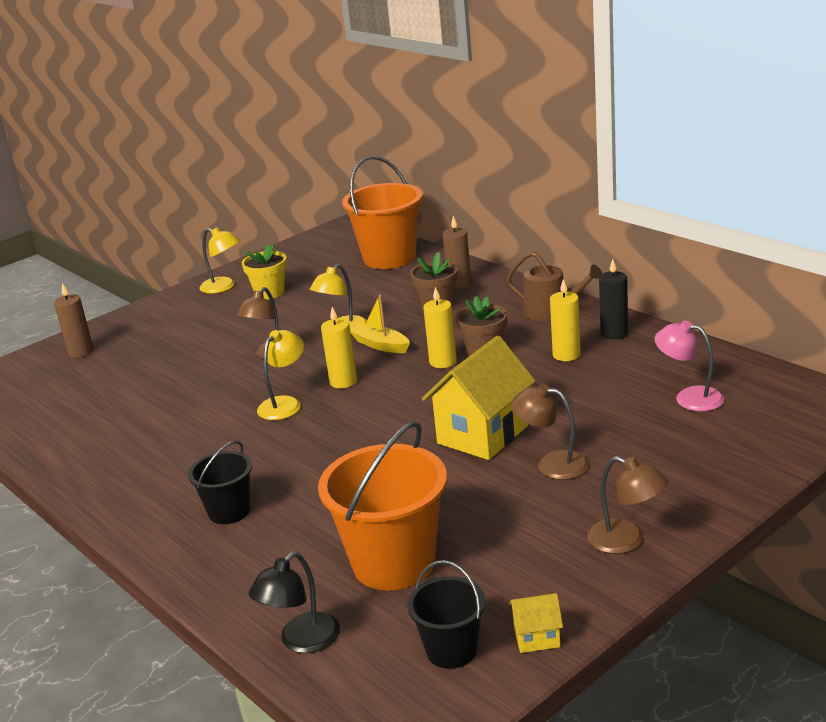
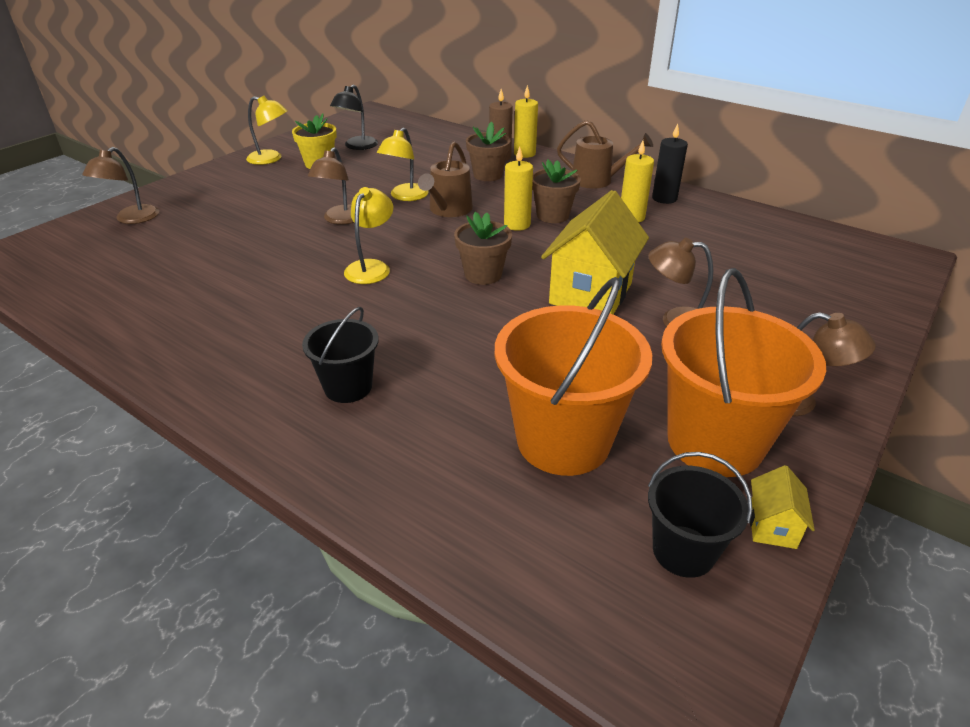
camera: 15 degrees left, 10 degrees up
brown candle [54,283,94,358] -> brown lamp [82,147,159,224]
black lamp [248,551,340,653] -> black lamp moved to [330,84,378,150]
yellow candle [321,307,357,388] -> yellow candle moved to [514,85,538,158]
orange bucket [342,156,423,269] -> orange bucket moved to [661,268,826,477]
yellow boat [350,295,410,353] -> brown watering can [418,142,473,217]
yellow house [509,593,563,653] -> yellow house turned 60 degrees counterclockwise [750,465,815,549]
pink lamp [654,321,724,411] -> none
none -> brown flower pot [454,212,512,285]

